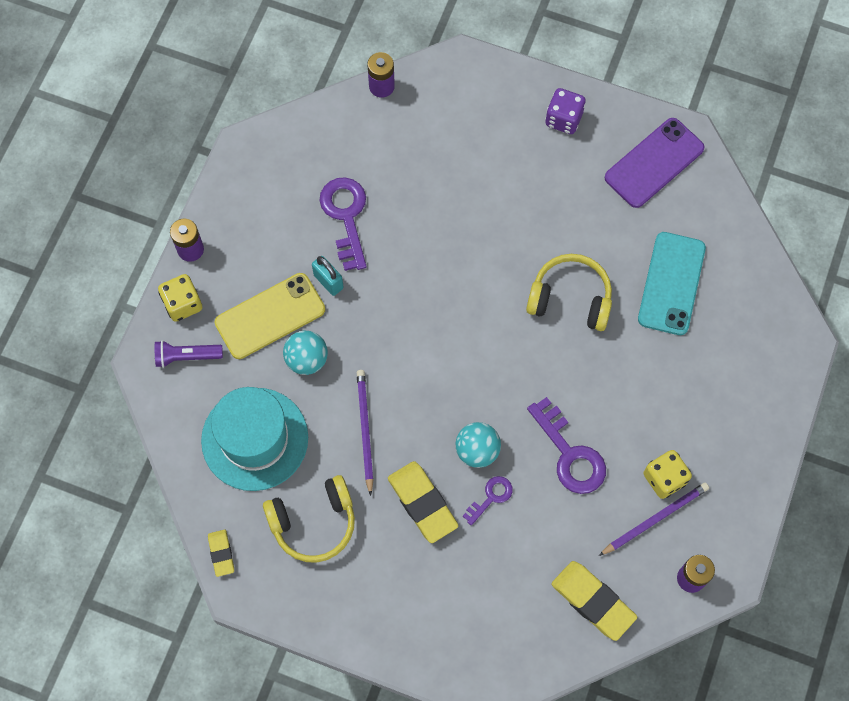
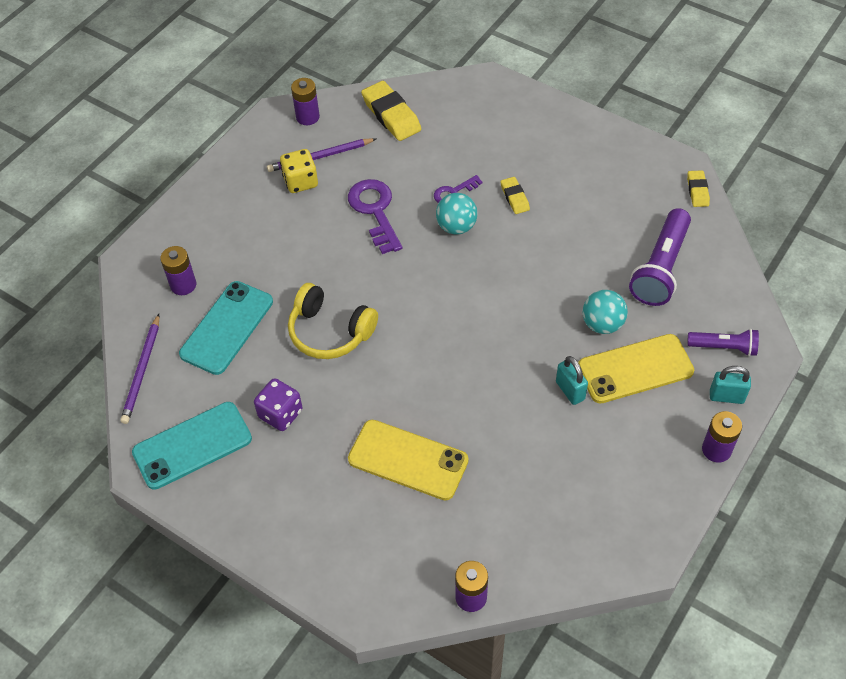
camera: 165 degrees left, 15 degrees down
yellow dice [158,274,202,322] -> turquoise padlock [710,366,751,404]
turquoise hat [201,387,308,491] -> purple flashlight [629,208,691,306]
yellow headphones [263,475,355,563] -> none
purple key [319,177,367,271] -> none
purple pencil [357,370,373,496] -> purple pencil moved to [120,314,159,424]
yellow eraser [388,461,458,543] -> yellow eraser [500,177,530,214], size x0.55
purple dice [545,88,586,134] -> purple dice moved to [254,378,302,431]
purple phone [605,118,704,208] -> turquoise phone [132,402,252,490]
none -> purple battery [160,246,196,295]
none -> yellow phone [348,420,469,500]

